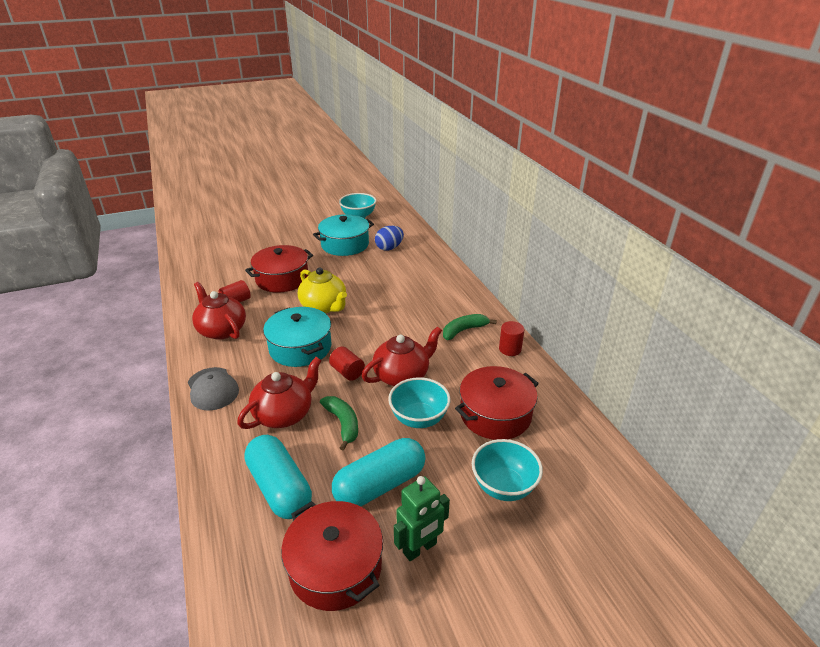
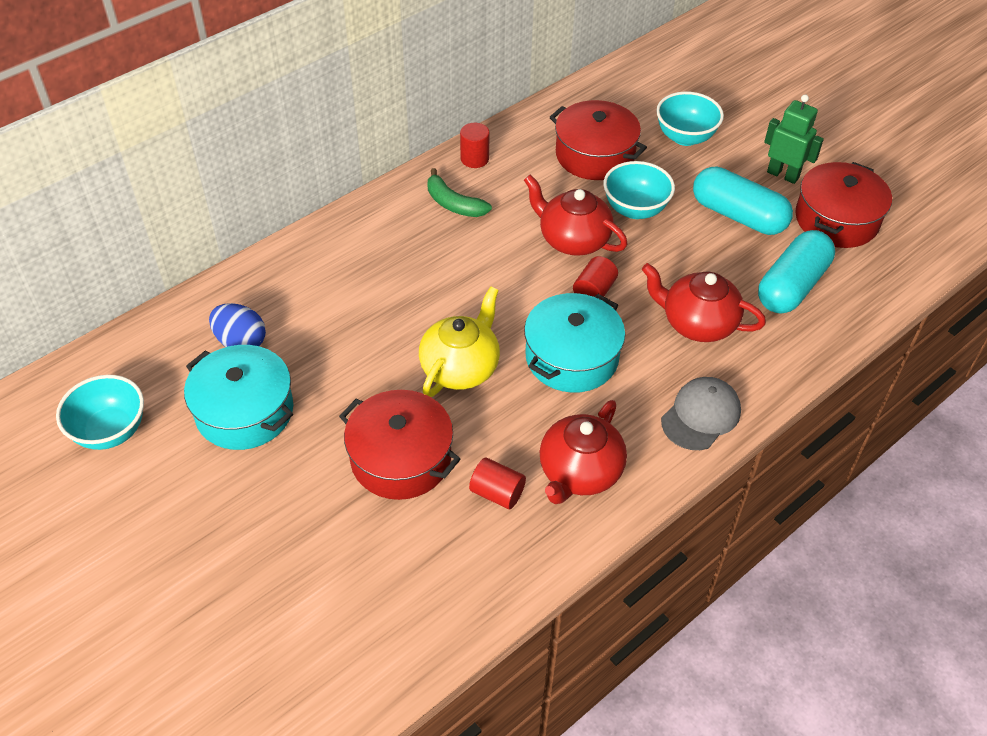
camera: 110 degrees left, 15 degrees up
green banana [320,396,358,451] -> none

